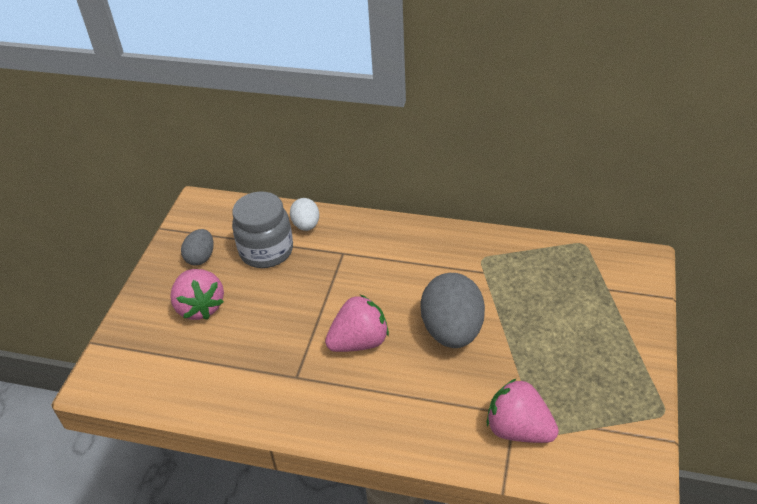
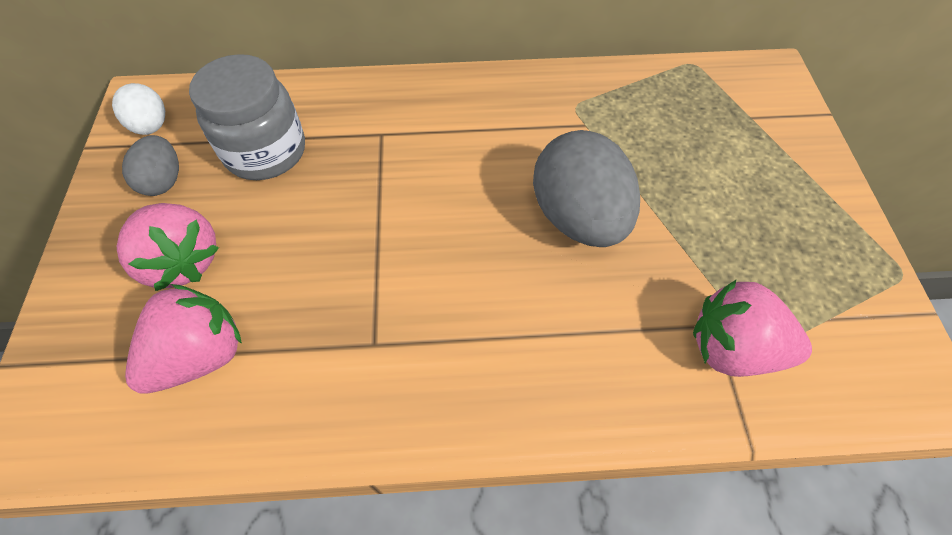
camera: 20 degrees left, 15 degrees up
white egg [290,198,319,231] -> white egg moved to [112,83,165,135]
pink strawberry [325,295,389,352] -> pink strawberry moved to [125,284,242,394]

